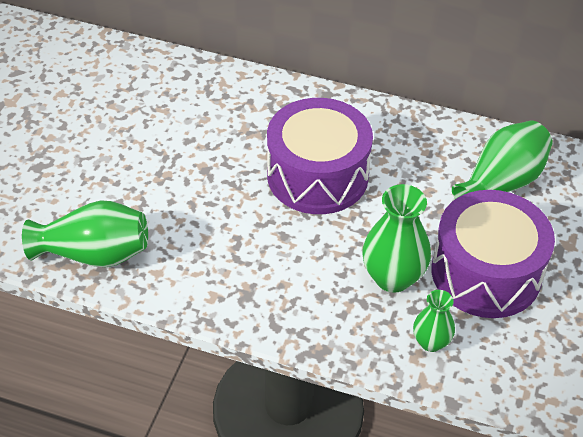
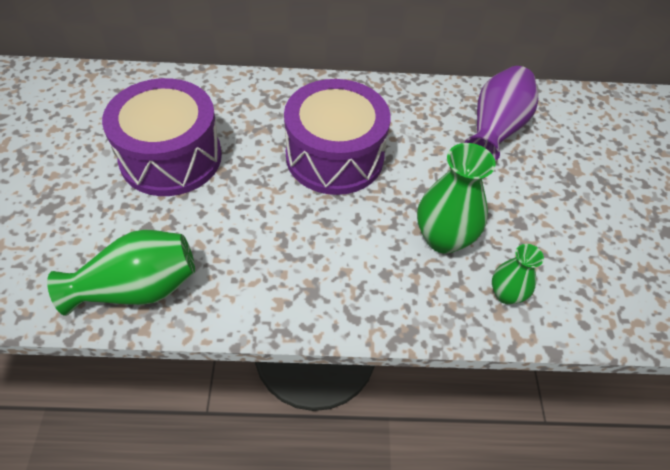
camera: 20 degrees left, 5 degrees up
purple drum [432,190,555,318] -> purple drum moved to [102,78,222,196]
green vase [452,120,553,199] -> purple vase [465,66,538,161]

